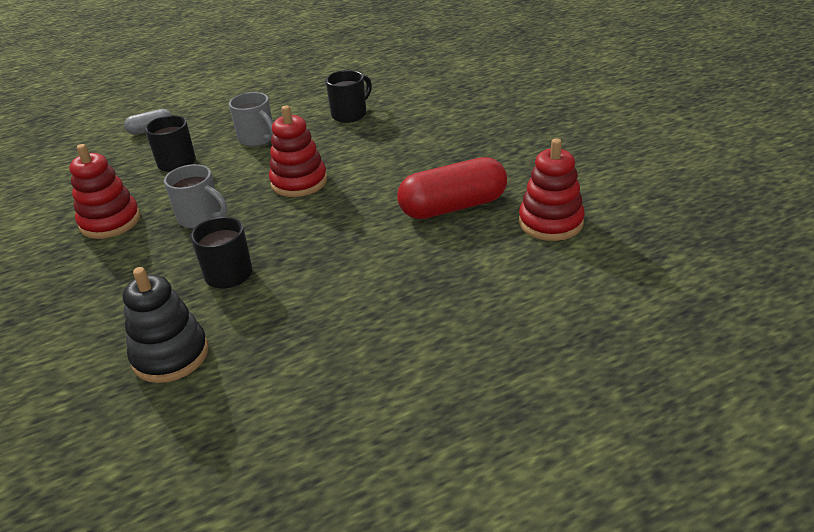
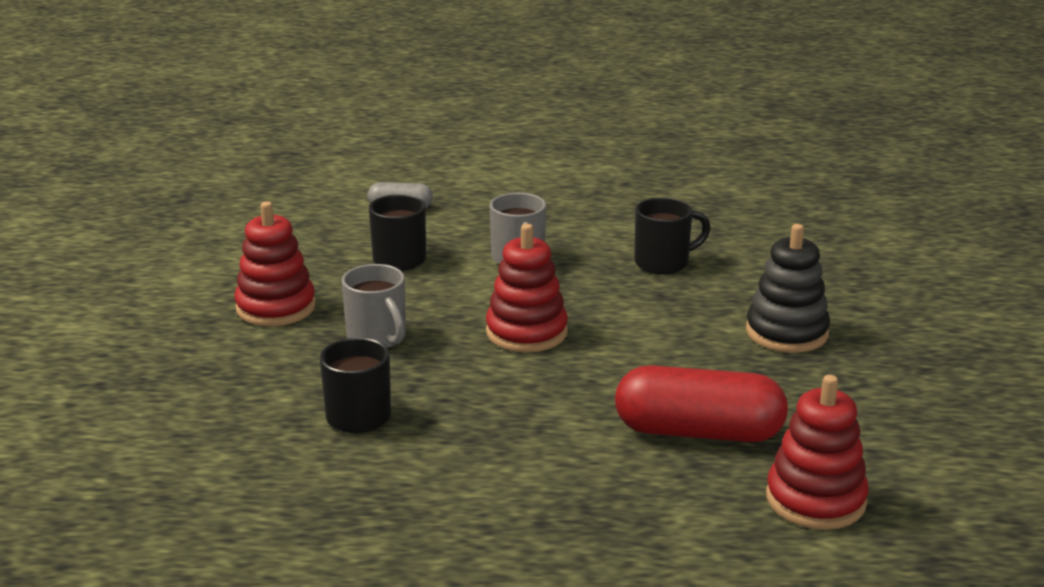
camera: 25 degrees right, 10 degrees down
black stacking toy [123,267,209,383] -> black stacking toy moved to [746,224,830,353]

